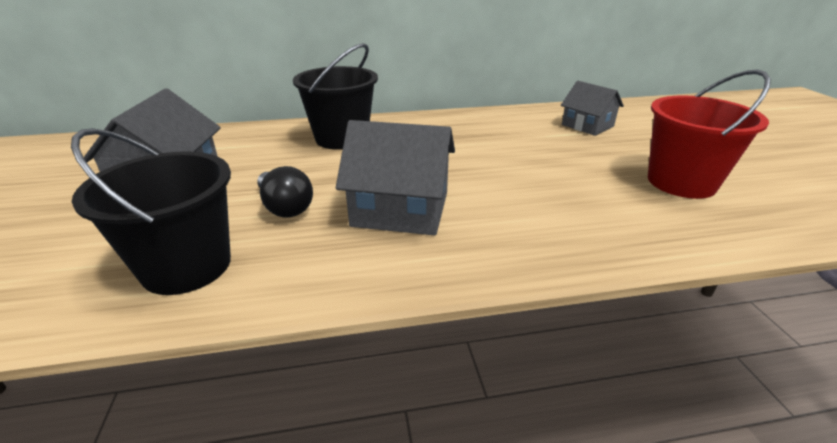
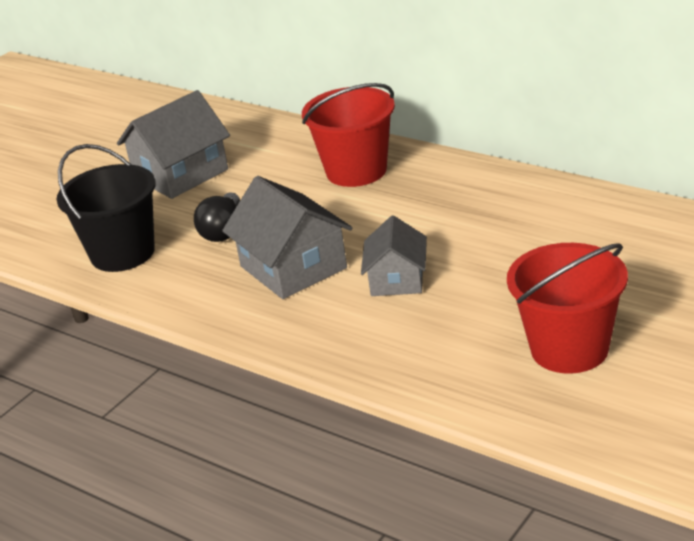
camera: 50 degrees right, 0 degrees up
black bucket [293,43,378,150] -> red bucket [302,83,395,187]
grey house [561,81,624,136] -> grey house moved to [361,215,427,296]

